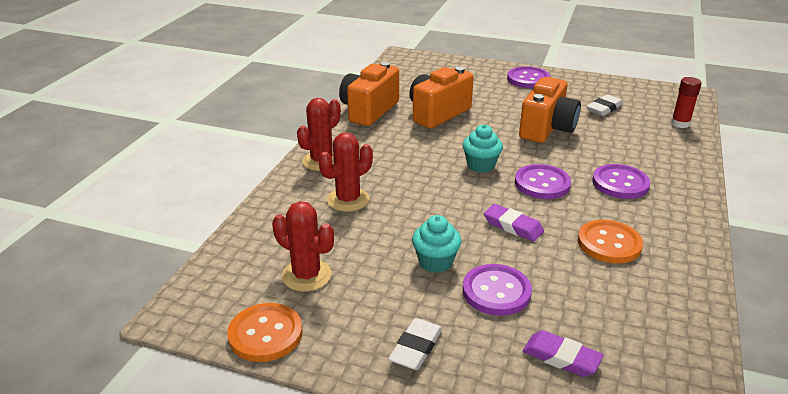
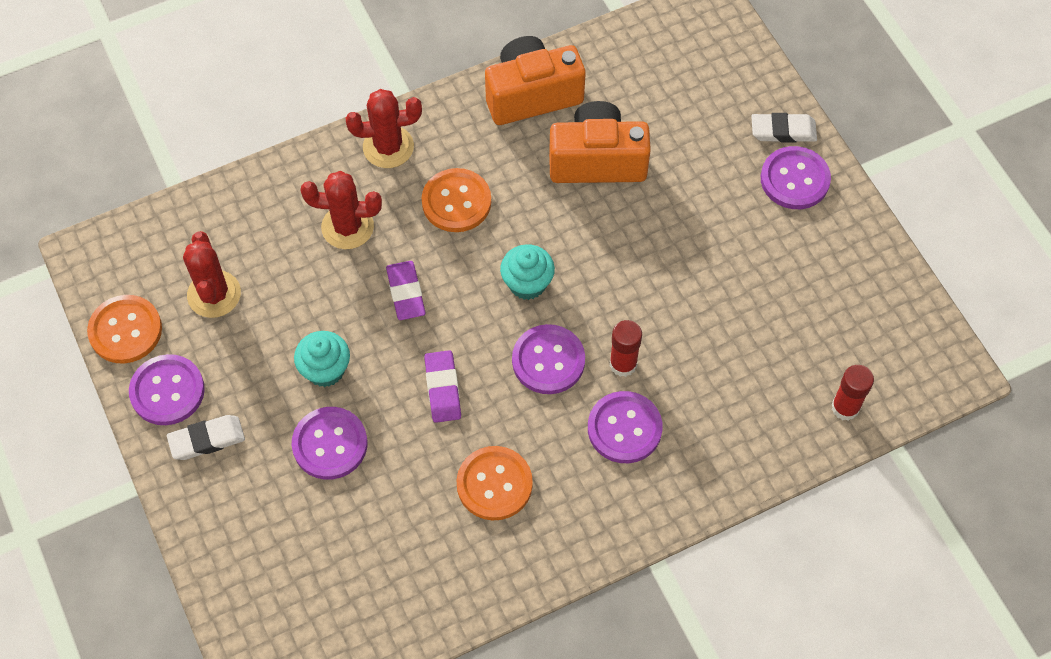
camera: 45 degrees right, 30 degrees up
orange camera [519,77,581,143] -> none
purple eraser [523,330,604,377] -> purple eraser moved to [386,261,426,320]
white eraser [587,94,623,116] -> white eraser moved to [751,113,817,143]
none -> purple button [129,354,205,425]
none -> orange button [422,168,491,232]
none -> red glue stick [610,320,642,377]

